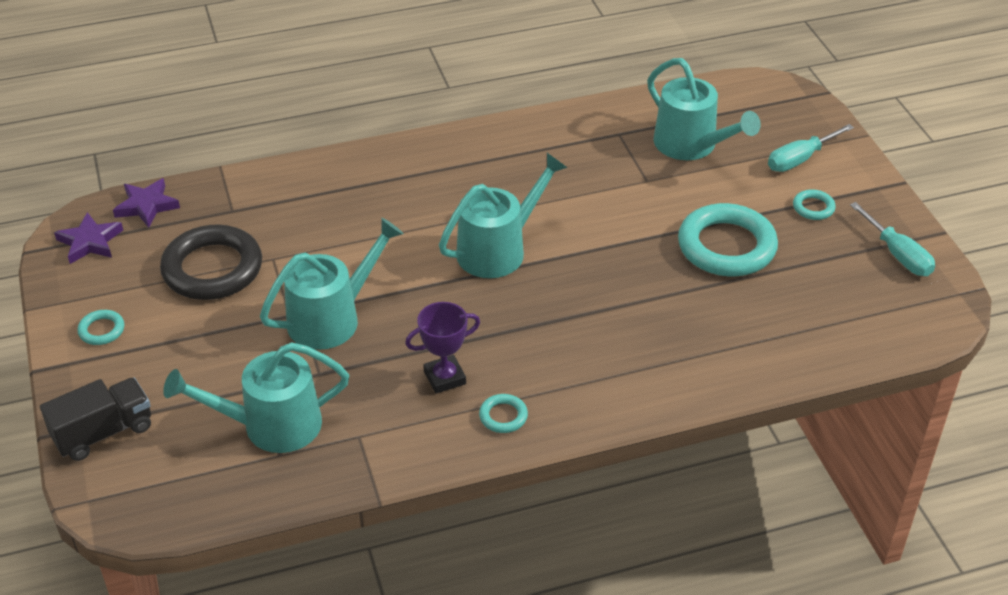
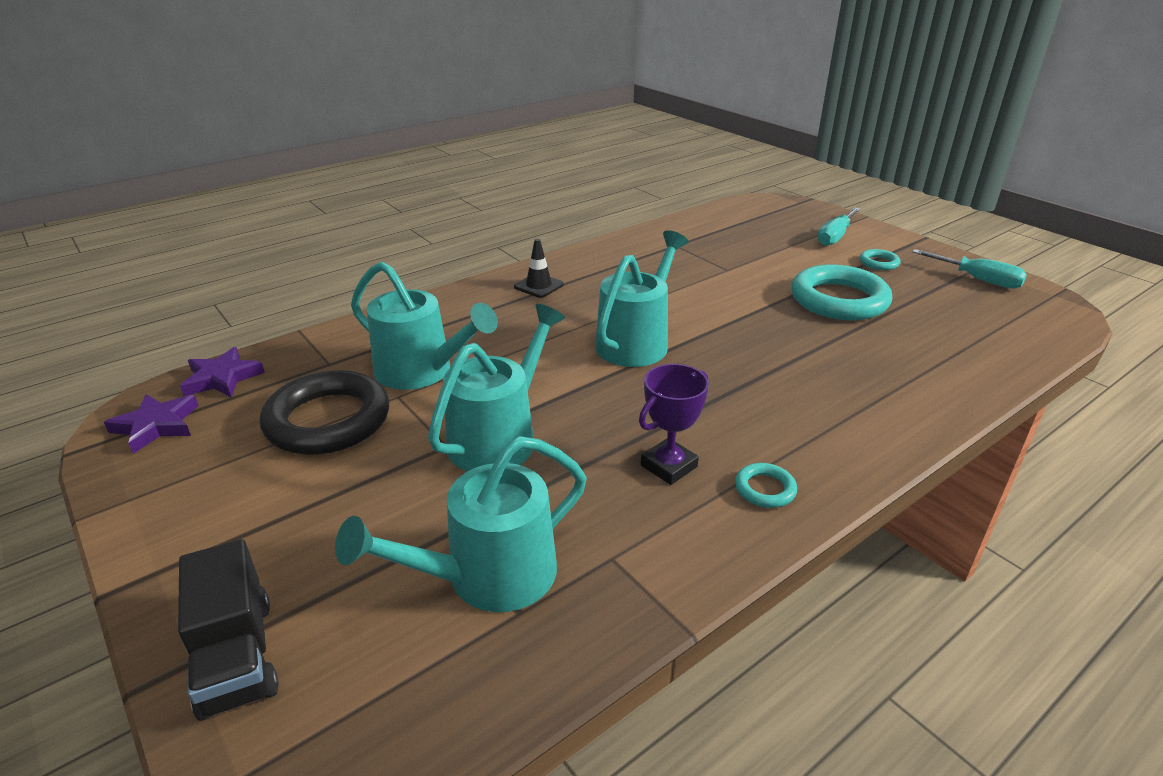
camera: 20 degrees left, 10 degrees down
black truck [40,378,151,461] -> black truck turned 120 degrees clockwise [178,539,279,720]
turquoise ring [77,310,124,345] -> none
turquoise watering can [647,58,761,160] -> turquoise watering can moved to [351,262,498,390]
none -> black traffic cone [514,239,564,298]

